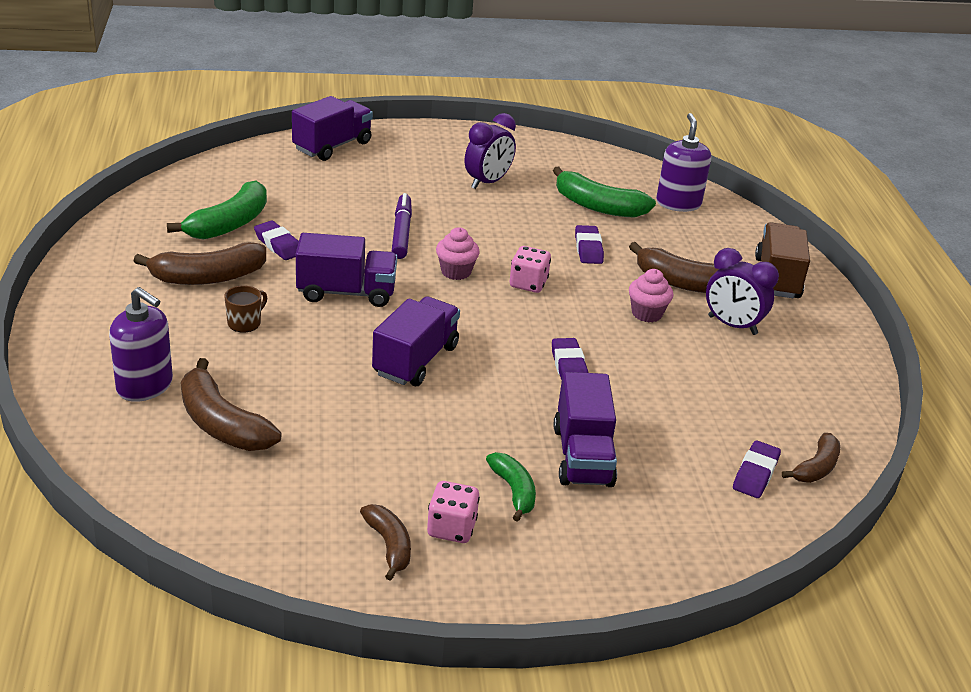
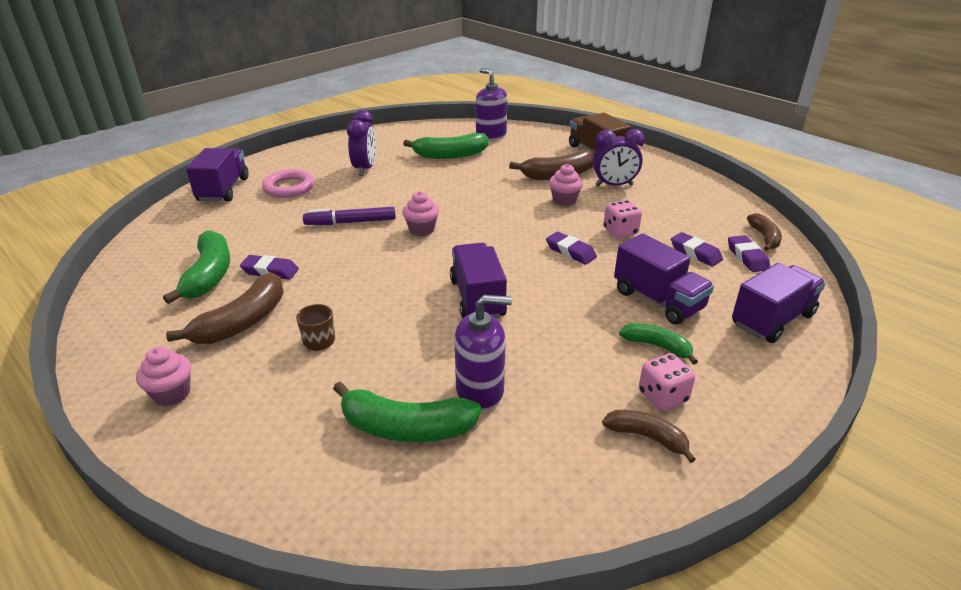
camera: 35 degrees left, 0 degrees up
purple soap dispenser [109,287,173,402] -> purple soap dispenser moved to [455,295,512,411]
brown banana [181,358,281,451] -> green banana [333,382,481,442]
purple truck [296,233,397,307] -> purple truck moved to [732,263,826,343]
purple marker [391,193,412,259] -> purple marker turned 60 degrees counterclockwise [303,207,396,225]
pink dice [510,246,551,293] -> pink dice moved to [603,200,642,238]
purple eraser [575,225,604,264] -> purple eraser moved to [671,232,723,267]
none -> pink cupcake [136,347,191,406]
none -> pink ring [262,169,314,198]

